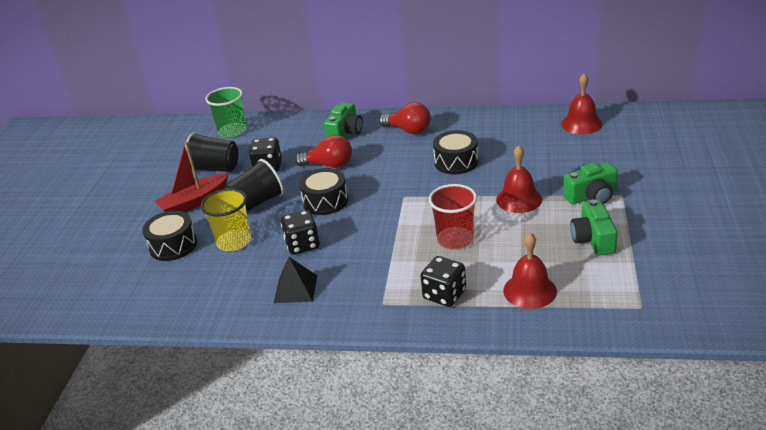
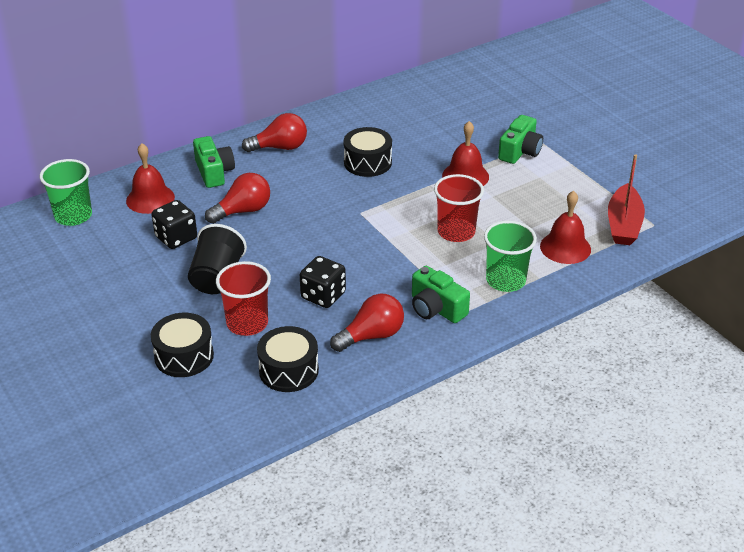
camera: 45 degrees left, 5 degrees up
red boat [154,141,229,212] -> red boat moved to [608,154,645,245]
black cup [185,132,238,172] -> none
yellow cup [200,188,251,251] -> red cup [216,261,271,336]
black pyramid [274,257,317,303] -> red light bulb [330,293,404,352]
black drum [299,168,348,215] -> black drum moved to [257,326,319,392]
black dice [421,256,466,307] -> green cup [484,221,537,292]
red bell [561,73,603,134] -> red bell moved to [126,143,175,214]
green camera [570,199,618,256] -> green camera moved to [412,266,470,323]

